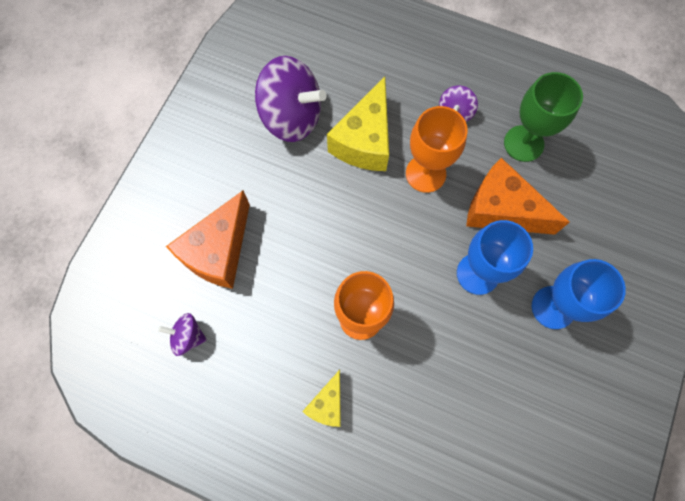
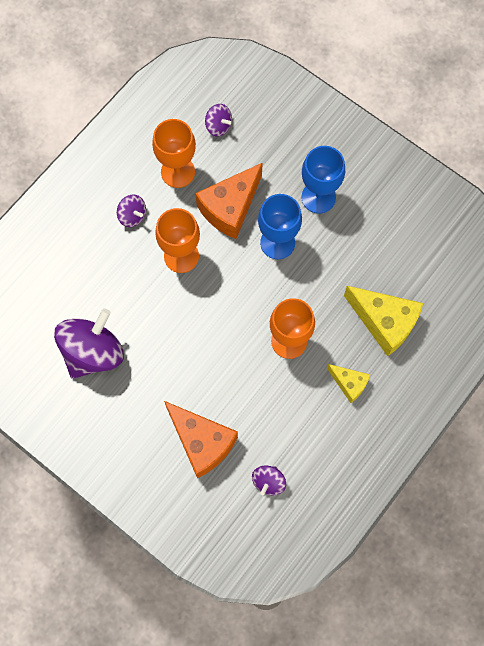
camera: 75 degrees left, 0 degrees up
yellow cheese [327,76,389,171] -> yellow cheese moved to [344,286,423,356]
green goblet [504,72,583,162] -> orange goblet [152,119,196,188]
none -> purple spinning top [205,104,232,136]

